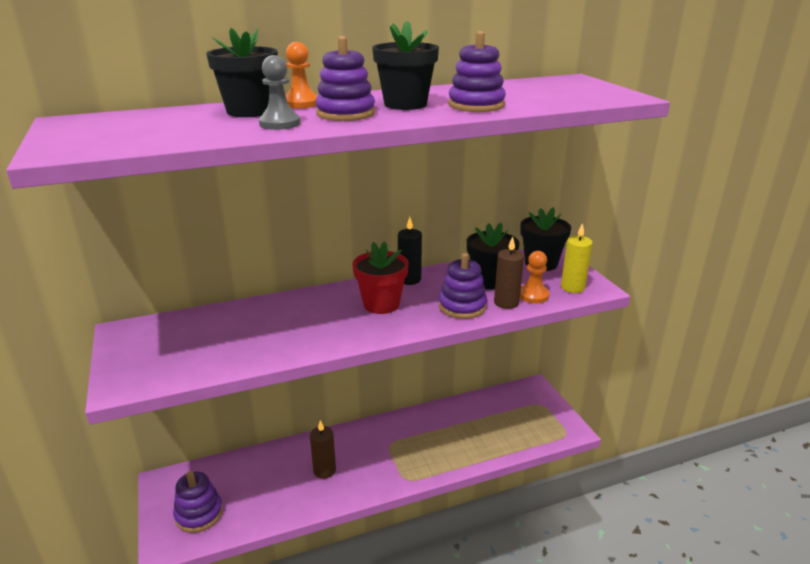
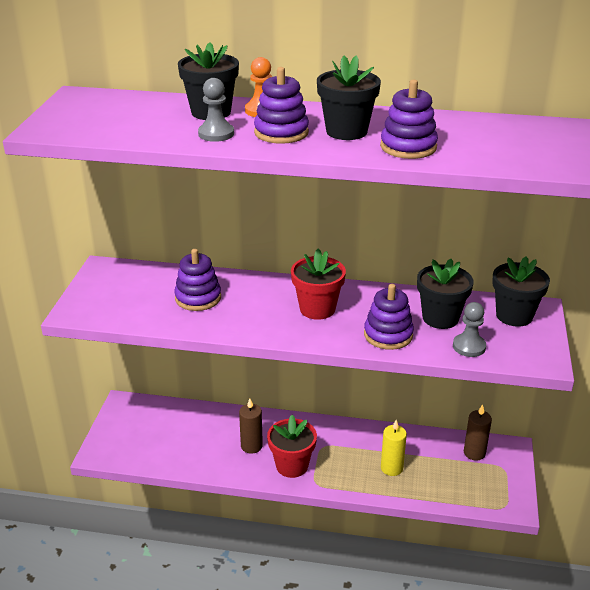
camera: 30 degrees right, 5 degrees up
purple stacking toy [173,471,223,533] -> purple stacking toy moved to [174,249,221,311]
black candle [398,217,422,285] -> none
brown candle [494,237,524,309] -> brown candle moved to [464,404,492,460]
orange pawn [520,251,550,303] -> grey pawn [453,302,486,357]
yellow candle [561,223,593,293] -> yellow candle moved to [381,420,407,476]
none -> red flower pot [267,415,317,478]

